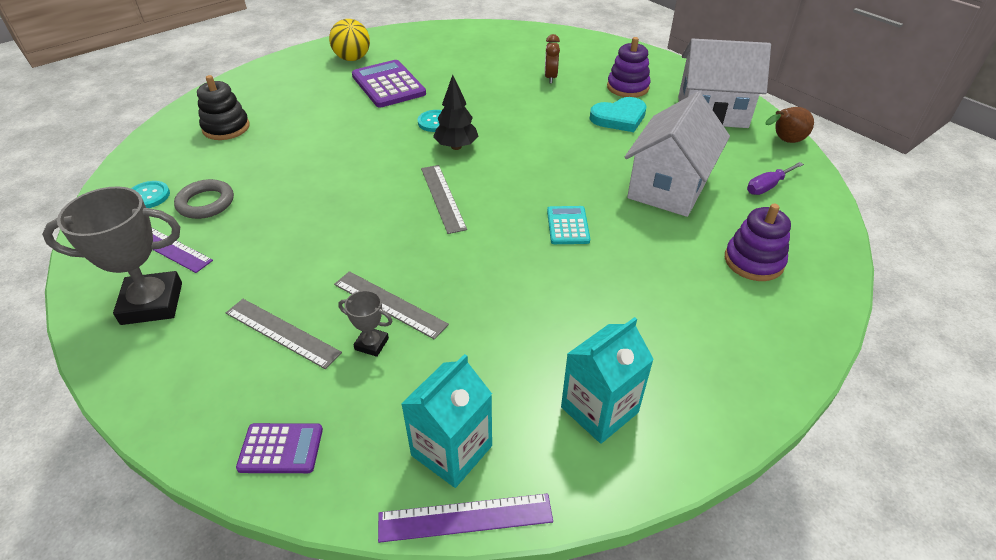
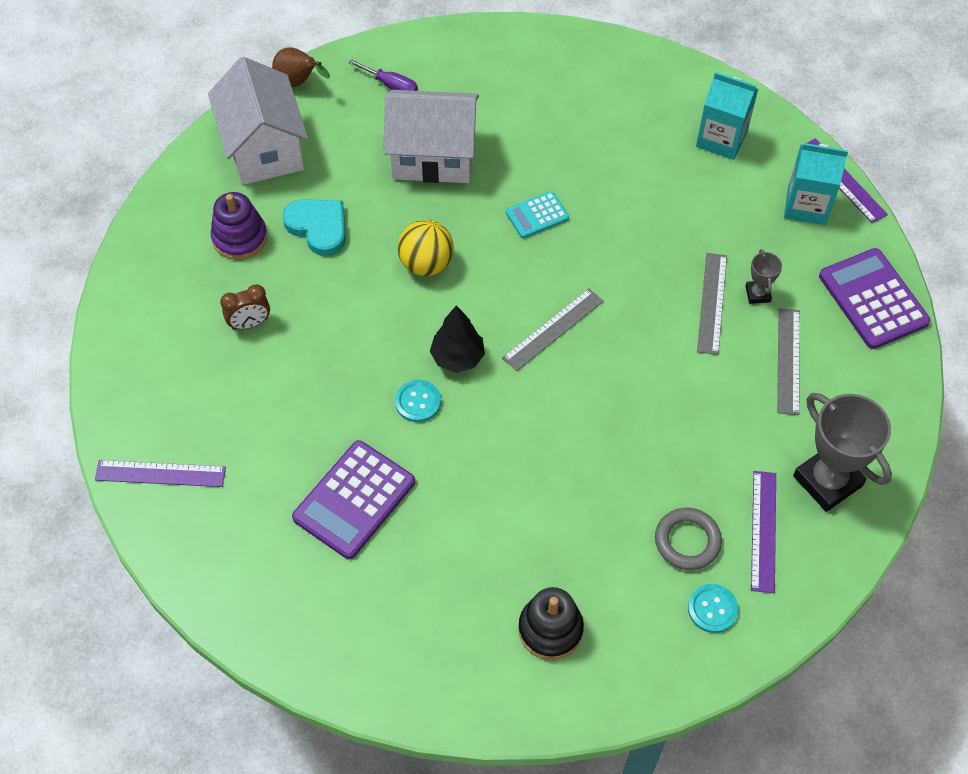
camera: 115 degrees left, 15 degrees up
purple calculator [236,423,323,473] -> purple calculator [819,248,931,349], size x1.78
yellow ball [329,19,370,61] -> yellow ball moved to [397,220,454,276]
purple stacking toy [725,204,791,281] -> none
none -> purple ruler [95,460,226,487]

